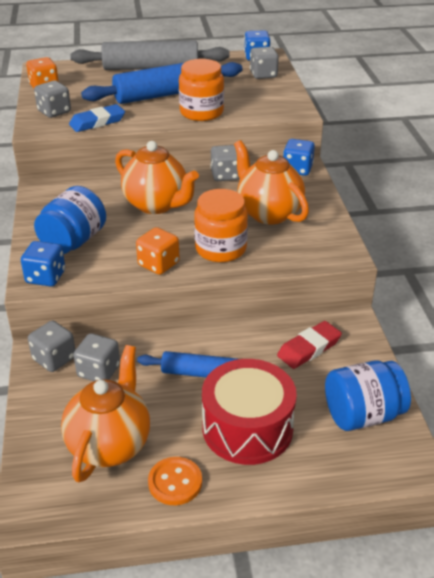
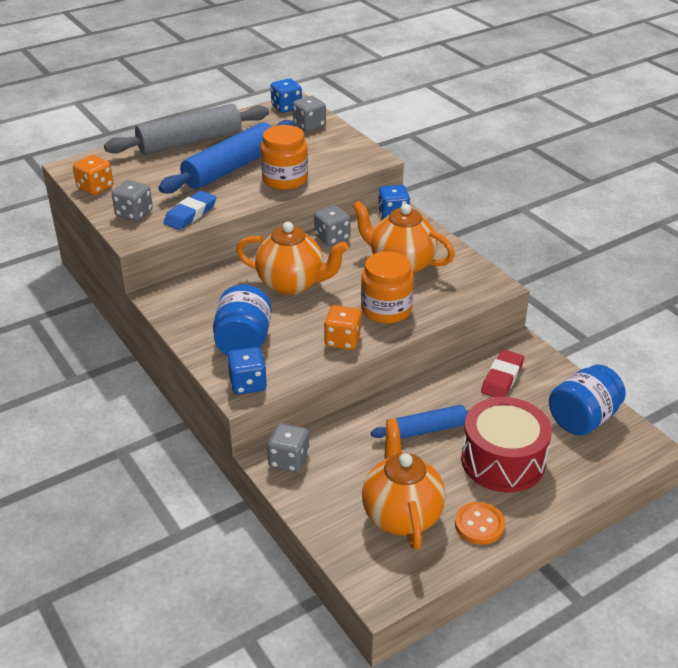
camera: 25 degrees left, 0 degrees up
grey dice [73,333,120,381] -> none

